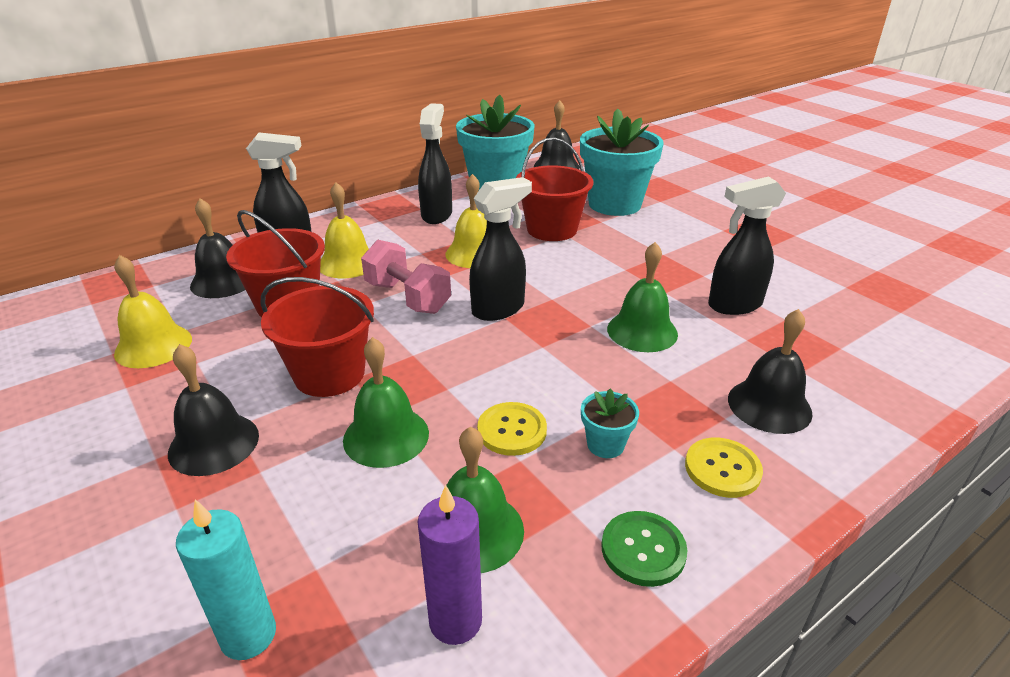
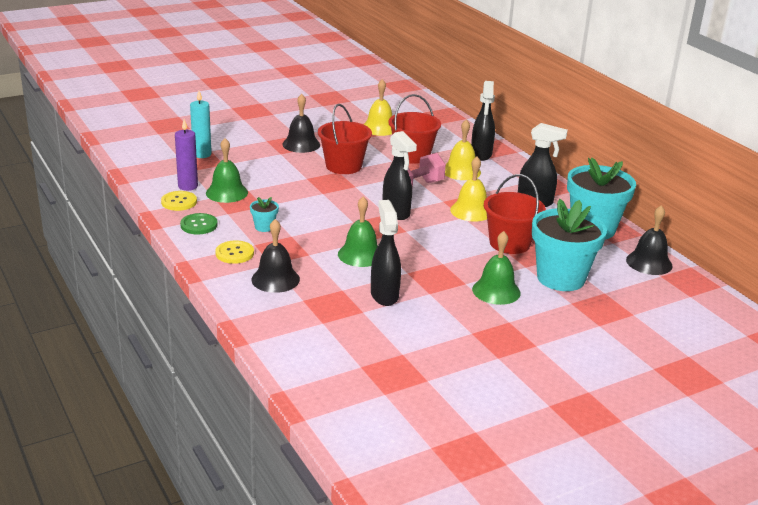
camera: 95 degrees right, 5 degrees down
black bell [190,198,245,298] -> none
green bell [343,337,429,468] -> green bell moved to [472,231,521,305]
yellow button [477,402,547,456] -> yellow button moved to [161,191,197,211]

